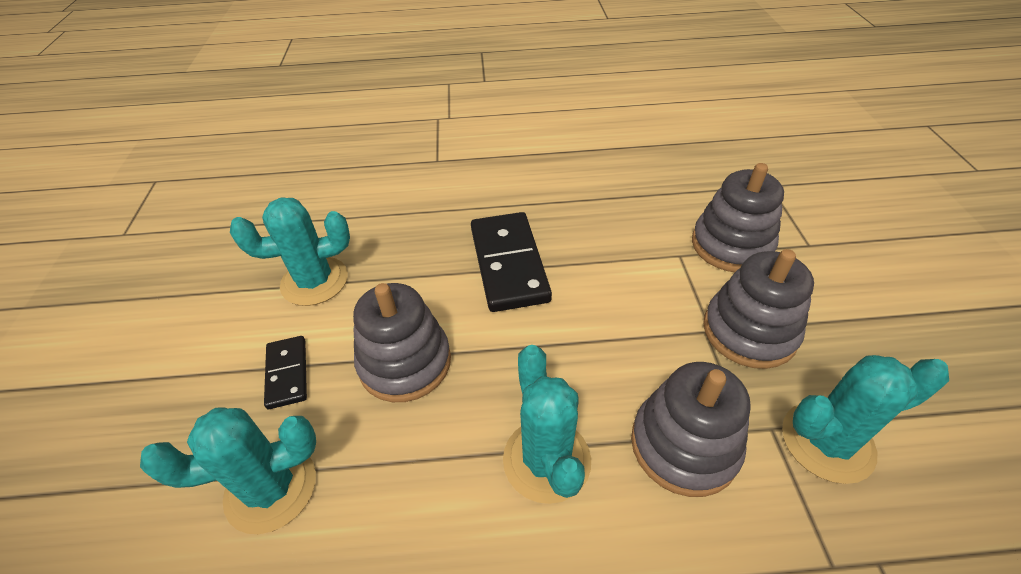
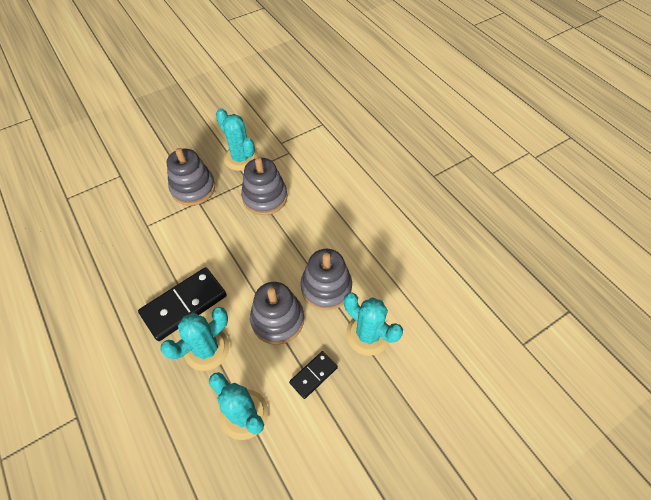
camera: 120 degrees left, 10 degrees up
turquoise cactus [503,345,591,504] -> turquoise cactus moved to [161,307,229,371]
grey stacking toy [692,163,784,272] -> grey stacking toy moved to [301,249,352,310]

